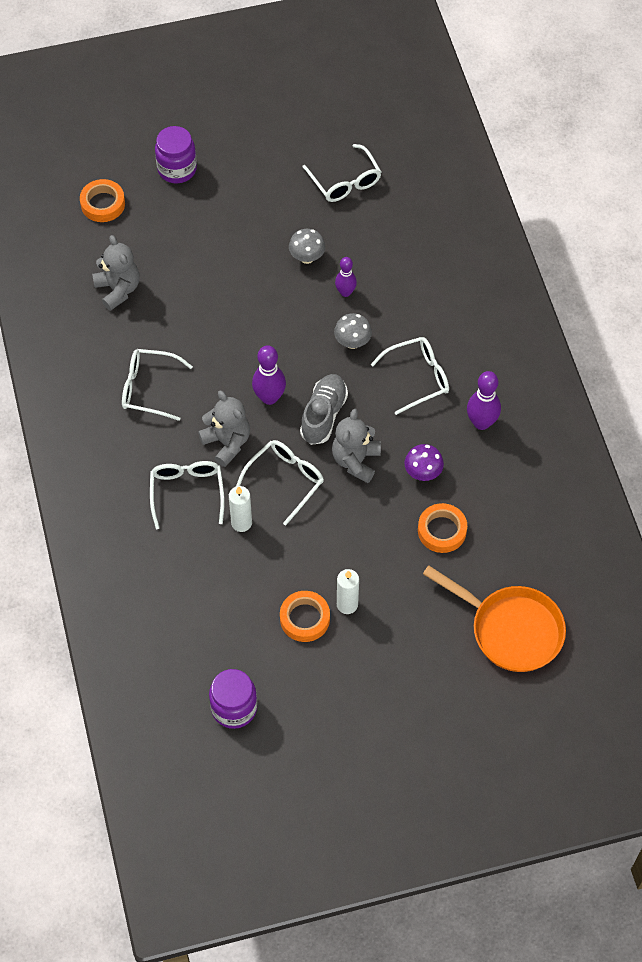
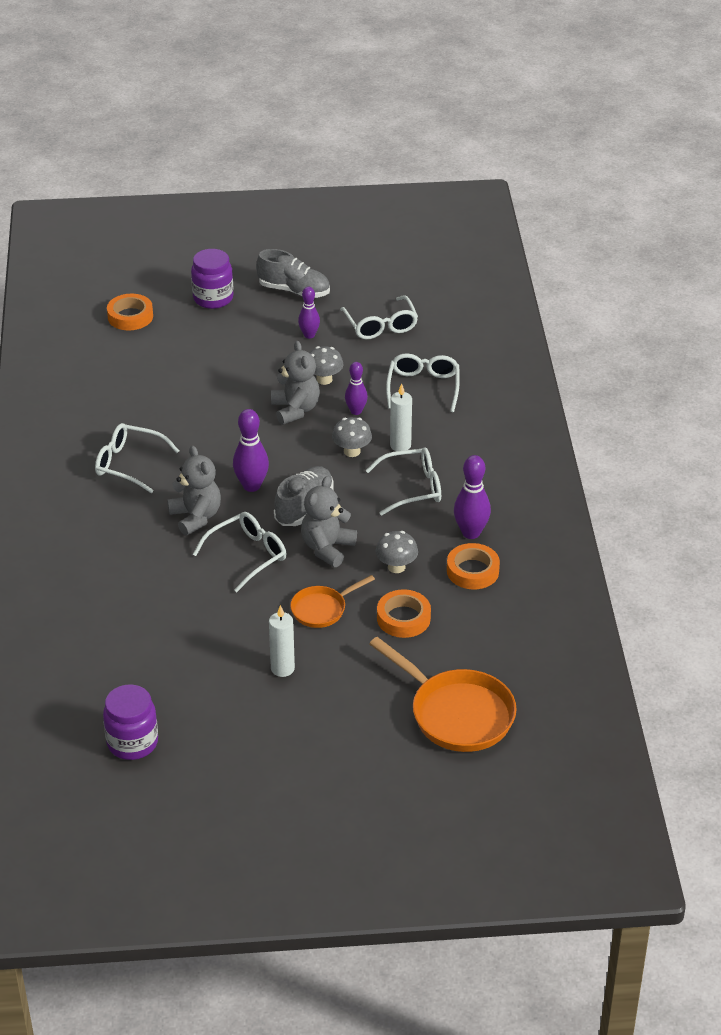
camera: 10 degrees right, 20 degrees down
grey teddy bear [92,235,140,311] -> grey teddy bear moved to [271,341,320,425]
white glasses [150,461,225,529] -> white glasses moved to [386,353,460,412]
white candle [229,486,252,532] -> white candle moved to [390,383,412,451]
orange tape [280,591,330,642] -> orange tape moved to [447,543,500,590]
purple mushroom [404,444,444,481] -> grey mushroom [376,531,418,573]
none -> grey shoe [256,249,330,298]
none -> orange pan [290,575,375,628]
none -> purple bowling pin [298,287,320,339]

